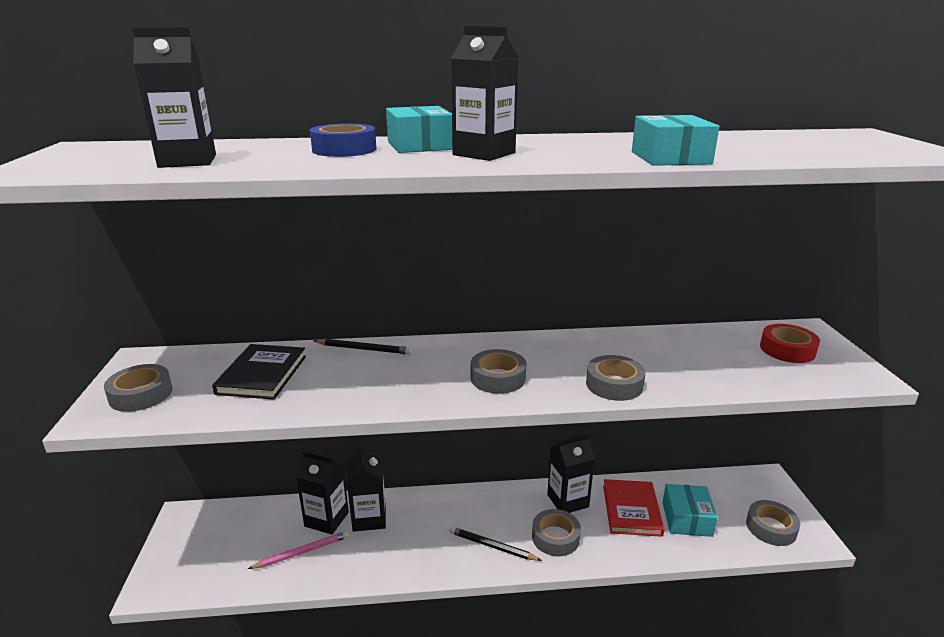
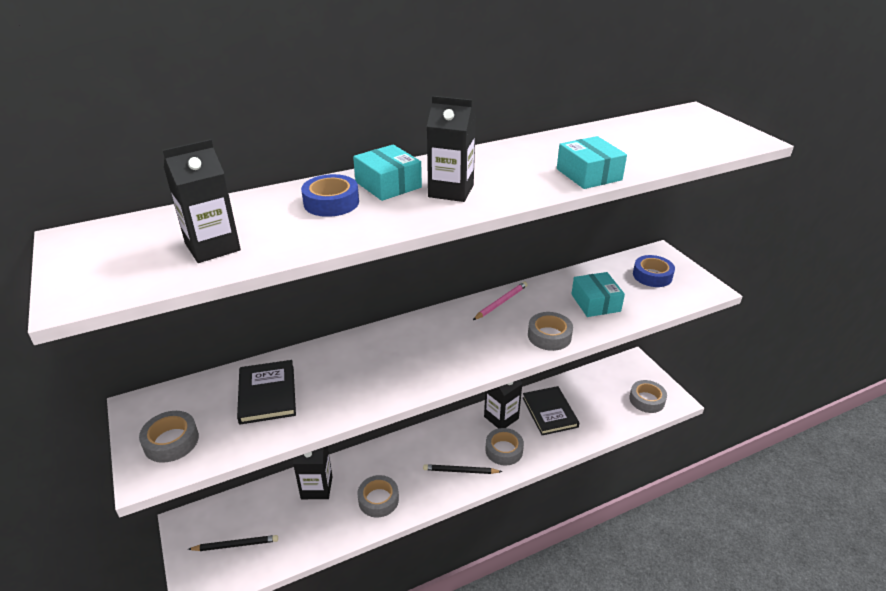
camera: 20 degrees left, 10 degrees up
pink pencil [248,531,349,569] -> pink pencil moved to [473,282,528,320]
black pencil [313,339,412,355] -> black pencil moved to [188,535,278,551]
black carton [347,443,386,532] -> none
grey tape [471,349,527,394] -> grey tape moved to [357,475,399,517]
red book [603,479,665,537] -> black book [523,386,579,435]
turquoise box [663,484,718,537] -> turquoise box moved to [571,272,625,317]
red tape [760,324,820,363] -> blue tape [633,255,675,287]

